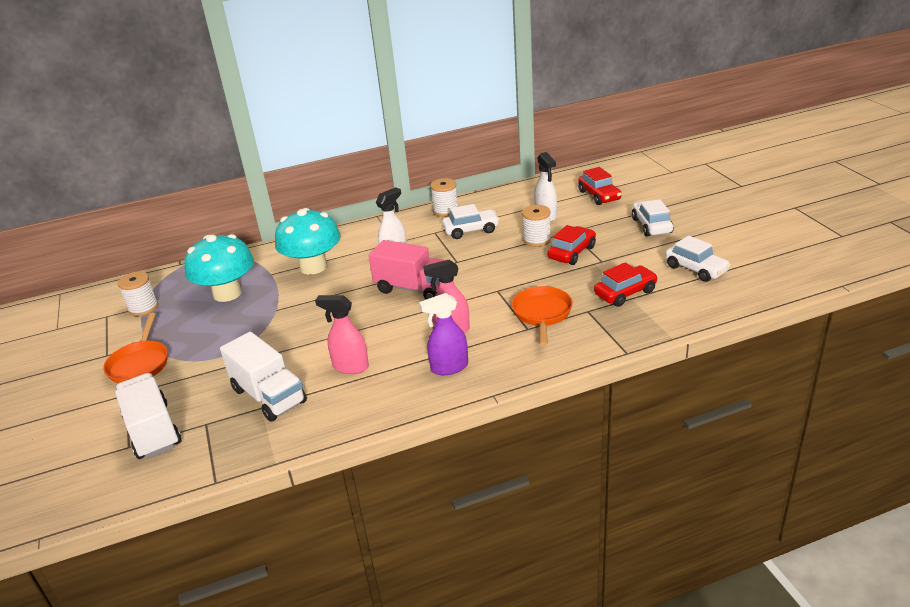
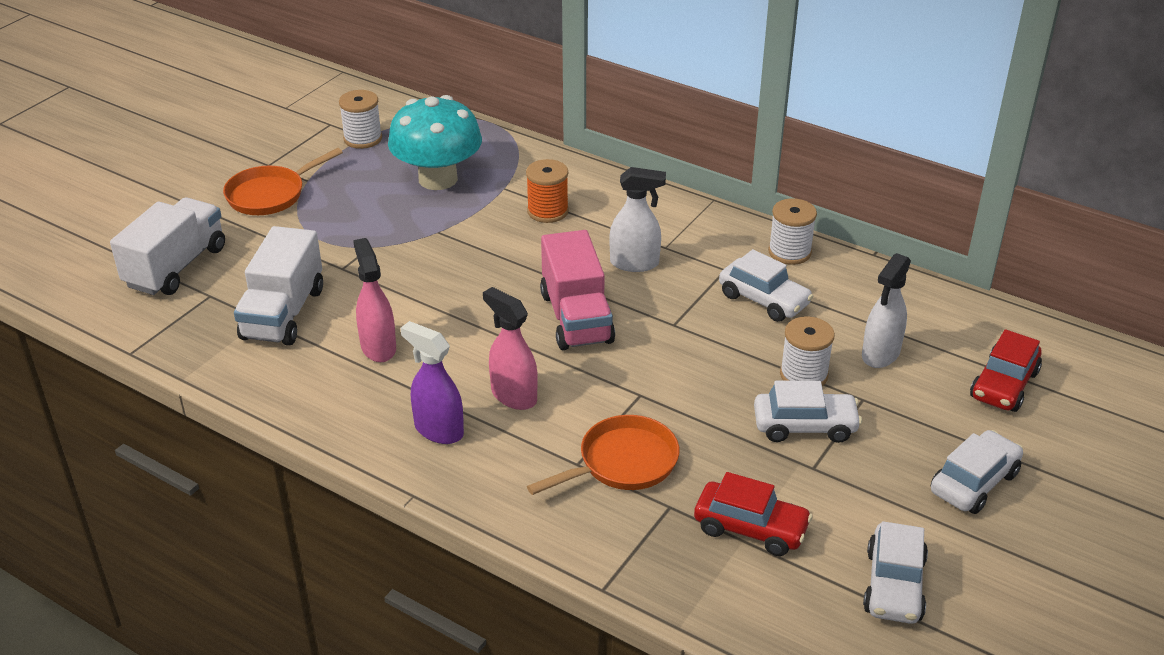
camera: 50 degrees right, 5 degrees up
turquoise mushroom [275,208,341,275] -> orange spool [526,159,569,223]
red car [548,225,596,265] -> white car [754,381,862,443]

